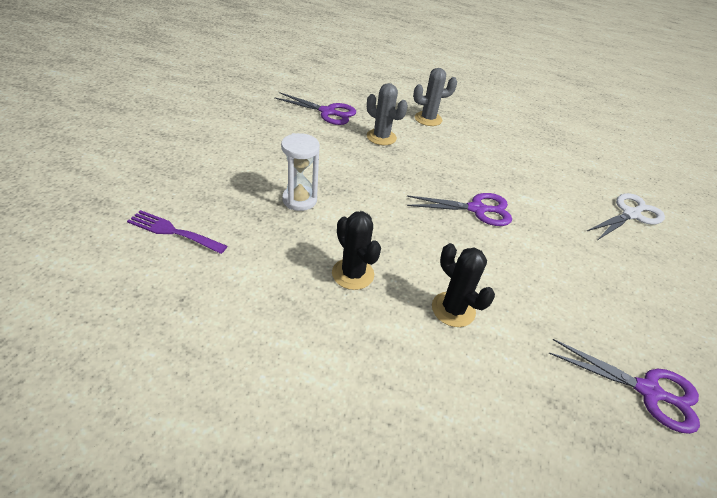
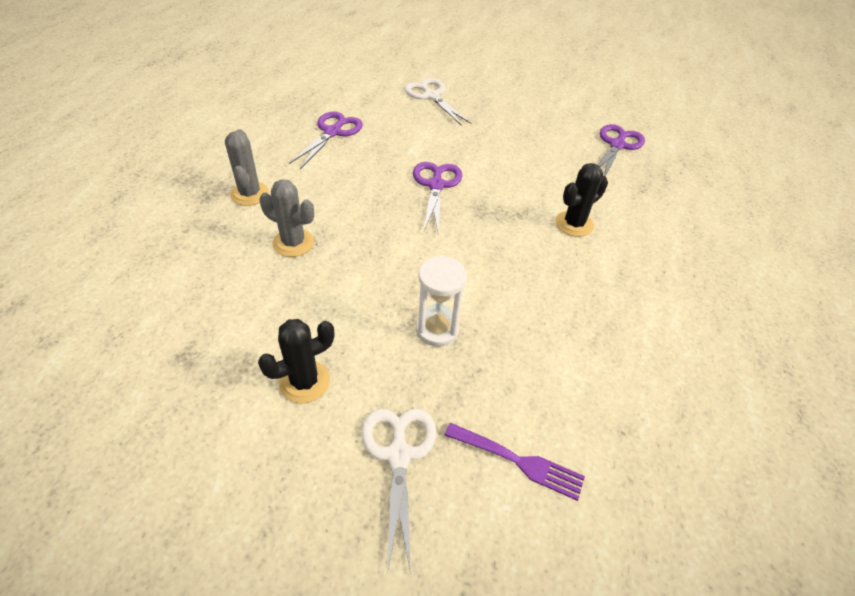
camera: 85 degrees left, 5 degrees up
purple fork [127,210,228,254] -> purple fork turned 90 degrees counterclockwise [445,423,585,501]
purple scissors [274,92,356,125] -> purple scissors moved to [289,111,363,169]
black cactus [332,211,381,290] -> black cactus moved to [258,319,334,403]
grey cactus [367,83,408,145] -> grey cactus turned 75 degrees clockwise [259,179,314,257]
none -> white scissors [362,409,436,574]

